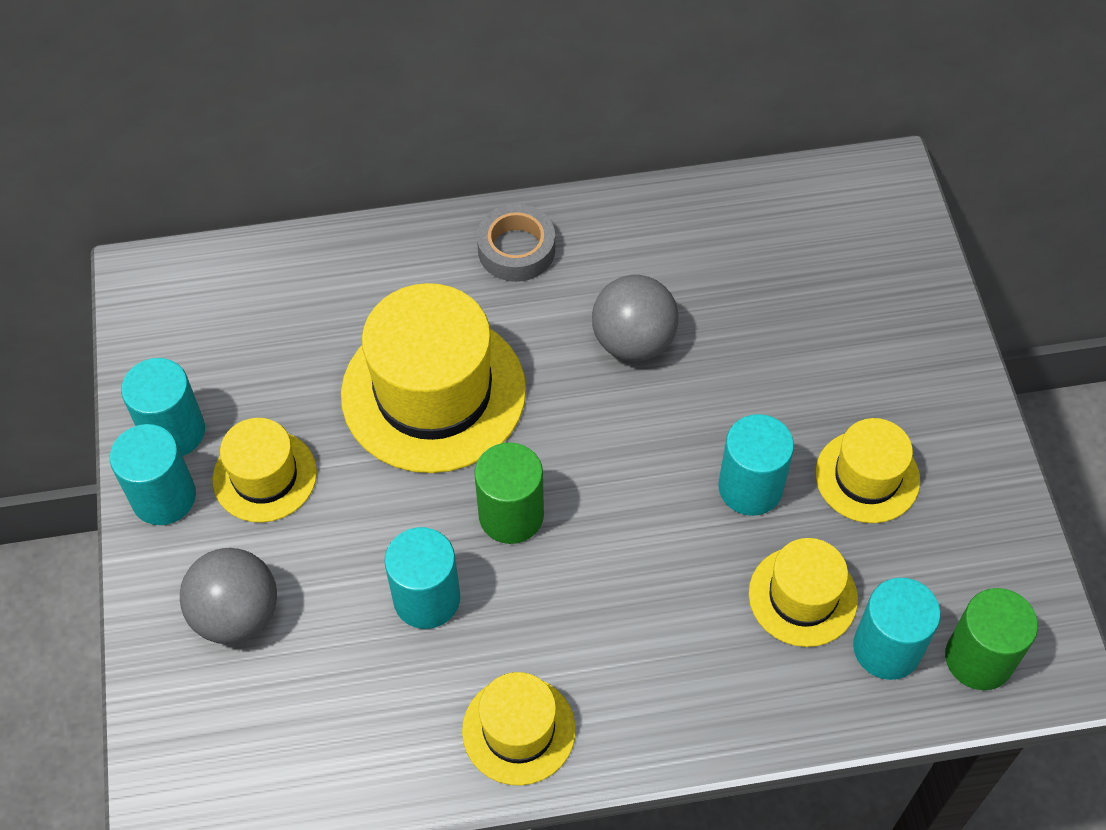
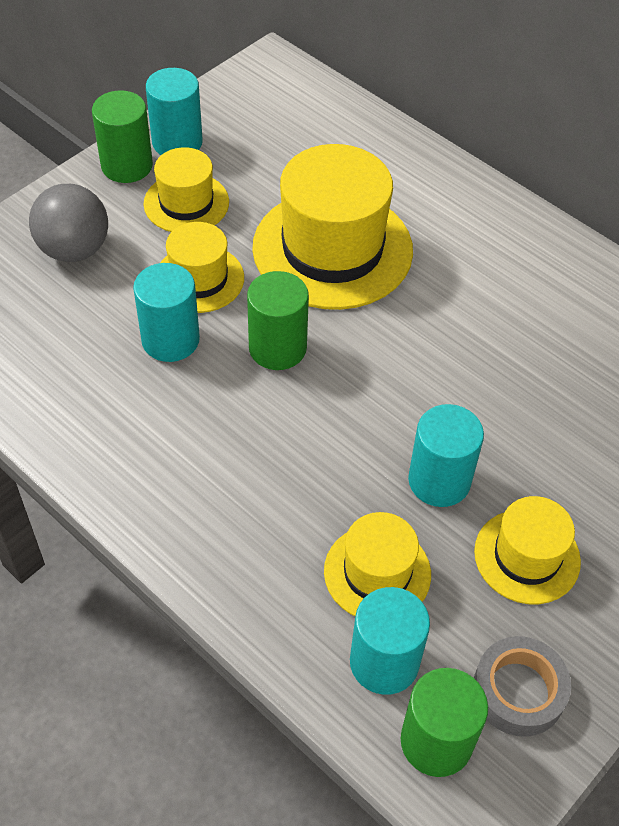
camera: 50 degrees right, 5 degrees down
turquoise cylinder [110,424,196,525] -> green cylinder [92,90,153,183]
yellow hat [462,672,576,786] -> yellow hat moved to [160,222,244,313]
grey tape [477,204,555,282] -> grey tape moved to [474,636,571,737]
grey ball [592,275,679,362] -> none

